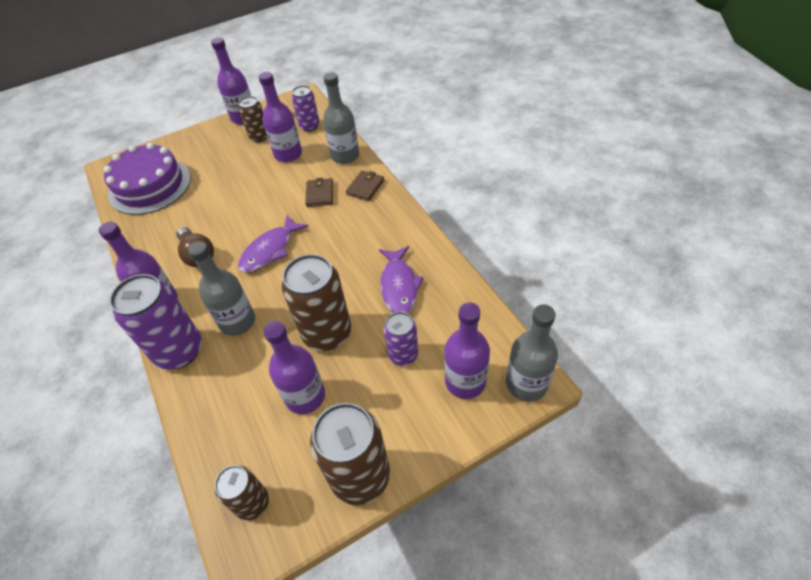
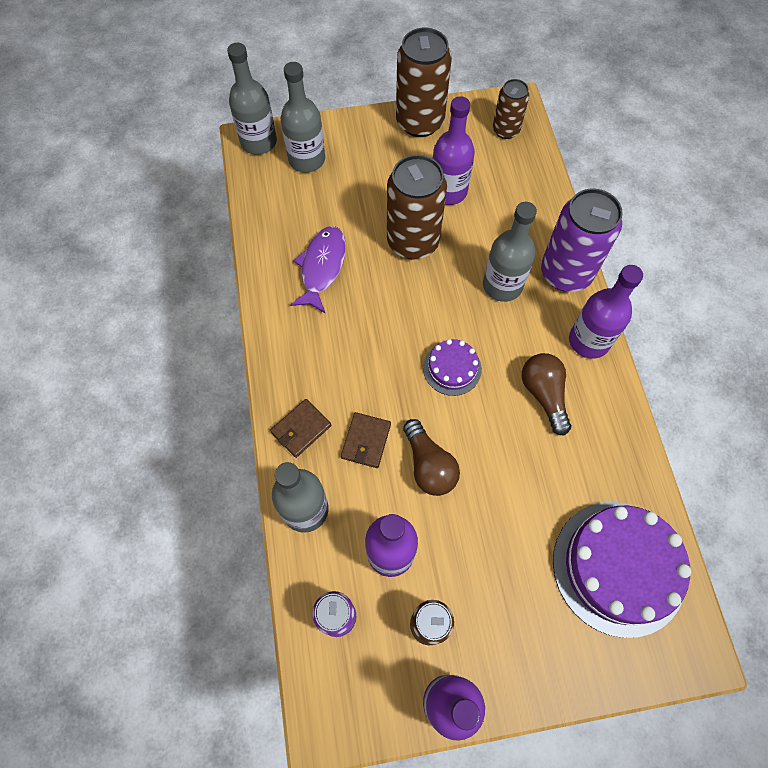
camera: 165 degrees left, 15 degrees up
purple fish [238,215,308,272] -> purple cake [423,339,482,396]
purple can [384,312,418,366] -> none
purple bottle [444,302,490,399] -> grey bottle [281,62,325,173]
none -> brown light bulb [403,419,460,496]

